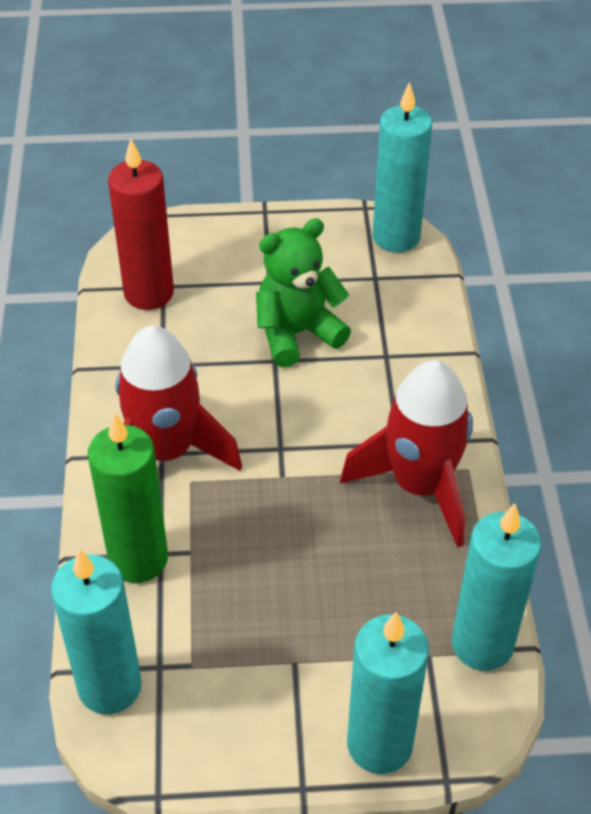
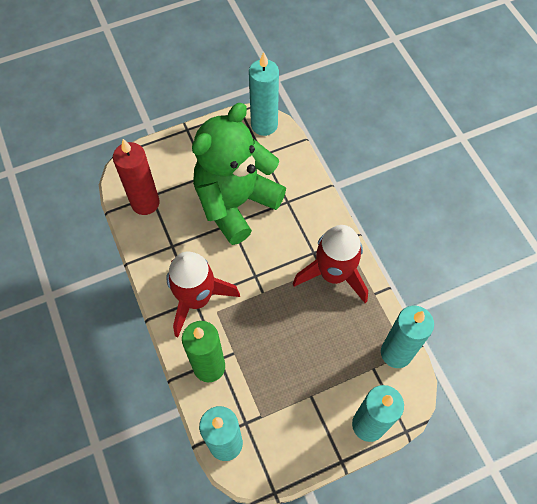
camera: 20 degrees left, 15 degrees up
green teddy bear [256,218,351,367] -> green teddy bear [192,103,286,245], size x1.69

